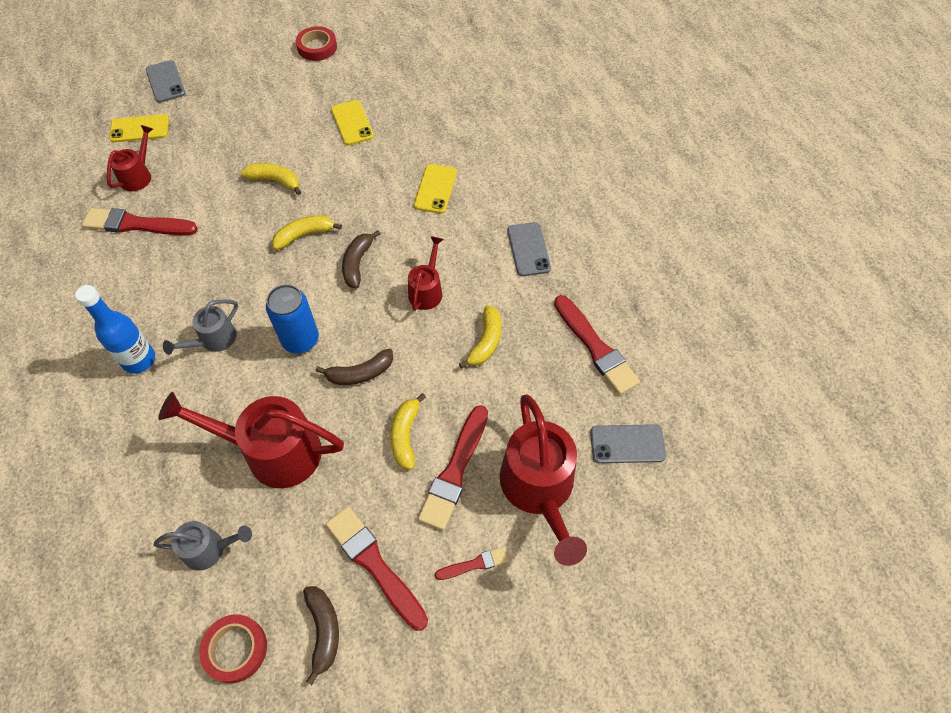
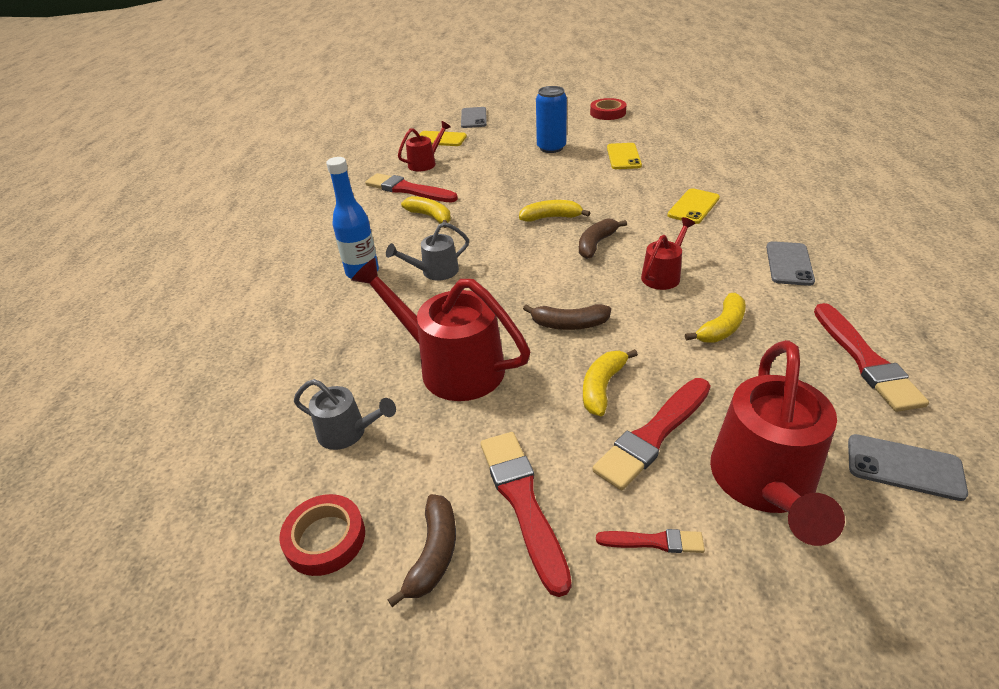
camera: 25 degrees right, 20 degrees down
yellow banana [241,163,301,195] -> yellow banana moved to [401,196,451,228]
blue can [266,284,319,353] -> blue can moved to [536,86,567,153]

